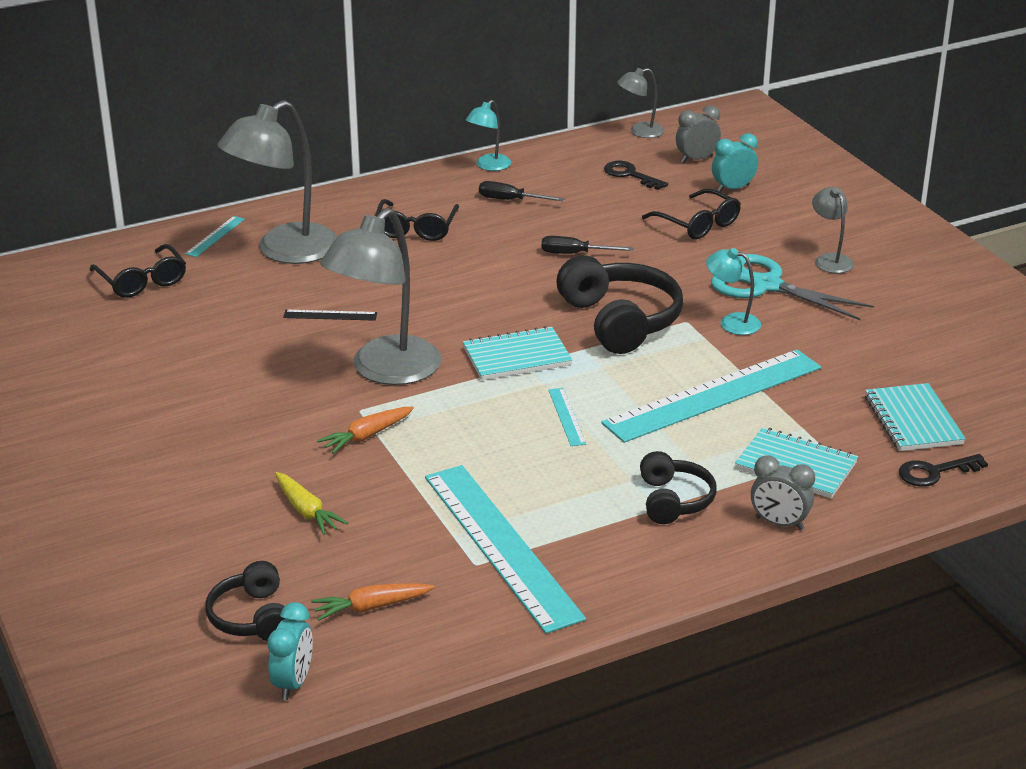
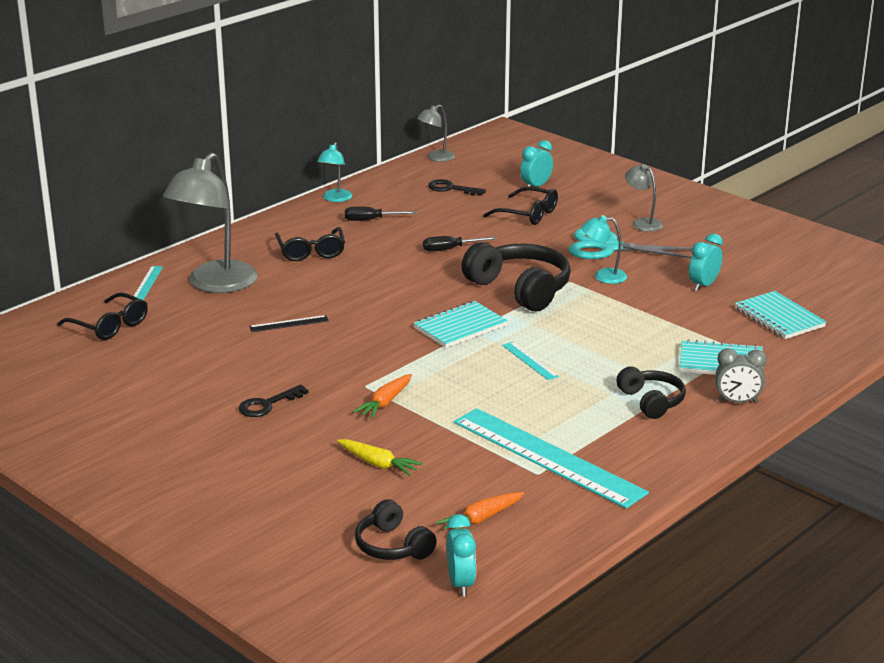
camera: 20 degrees left, 5 degrees down
grey lamp [320,208,441,385] -> none
turquoise ruler [601,349,821,443] -> none
grey clock [676,105,721,163] -> none
black key [899,454,988,487] -> black key moved to [238,385,309,417]
none -> turquoise clock [689,233,723,291]

